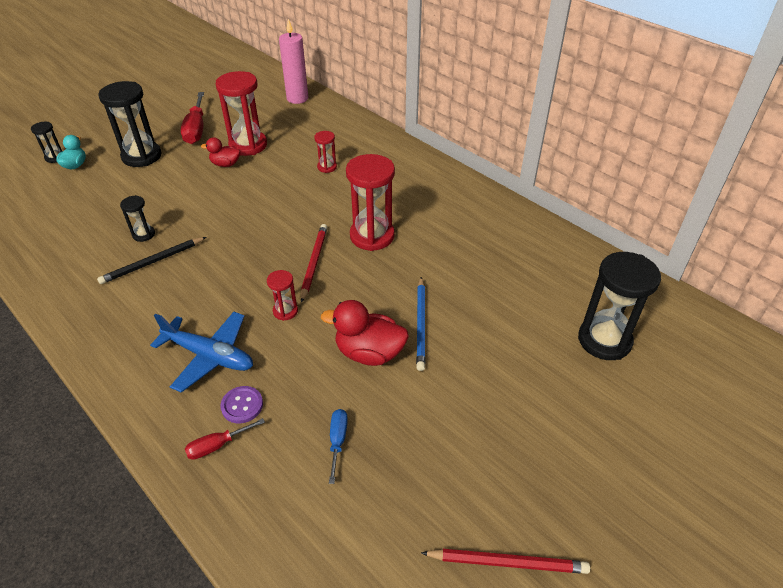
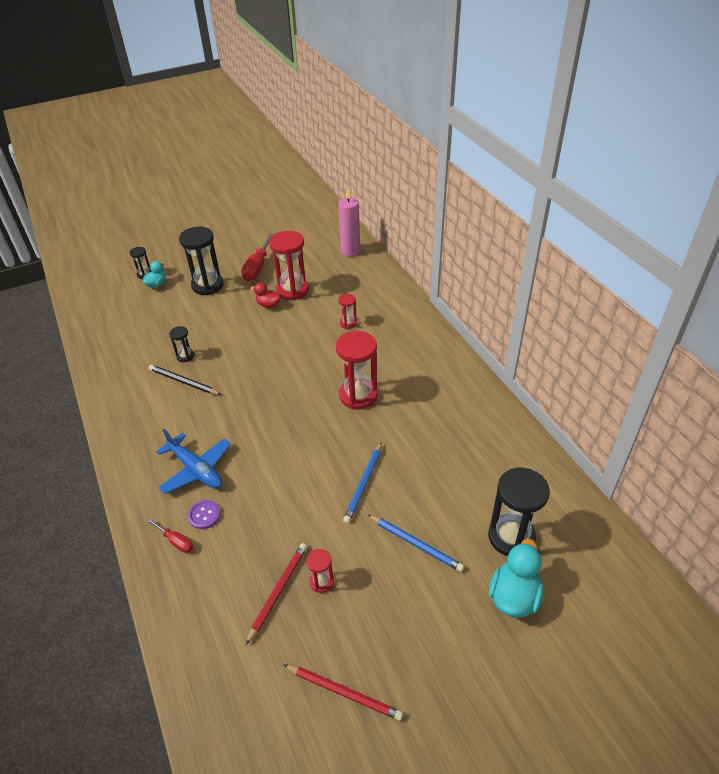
camera: 20 degrees right, 0 degrees up
black pencil [97,237,206,284] -> black pencil turned 45 degrees clockwise [149,365,222,395]
red screwdriver [185,418,265,460] -> red screwdriver turned 135 degrees counterclockwise [147,518,193,553]
red hourglass [267,270,298,321] -> red hourglass moved to [306,549,334,593]
red pencil [301,224,327,303] -> red pencil moved to [246,543,307,645]
red duck [321,300,409,366] -> none
blue screwdriver [329,409,348,484] -> none
none -> blue pencil [368,515,464,572]
none -> turquoise duck [489,539,544,618]

